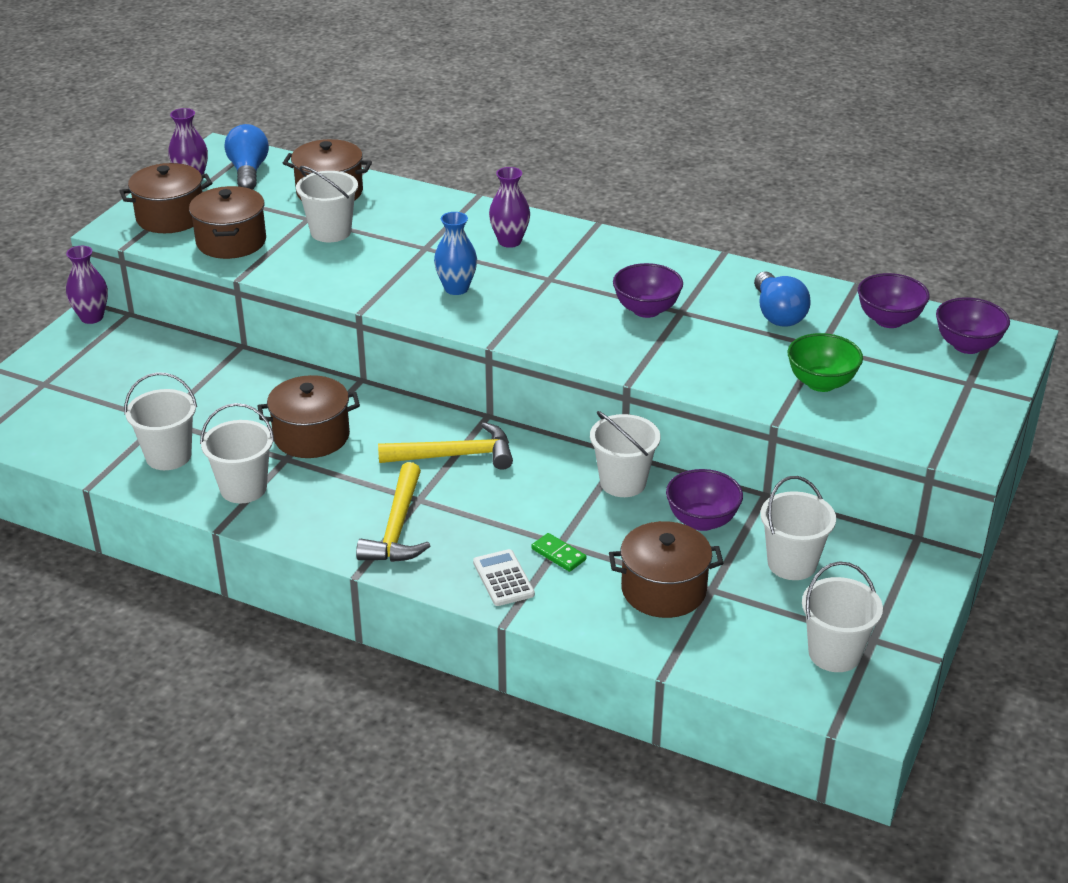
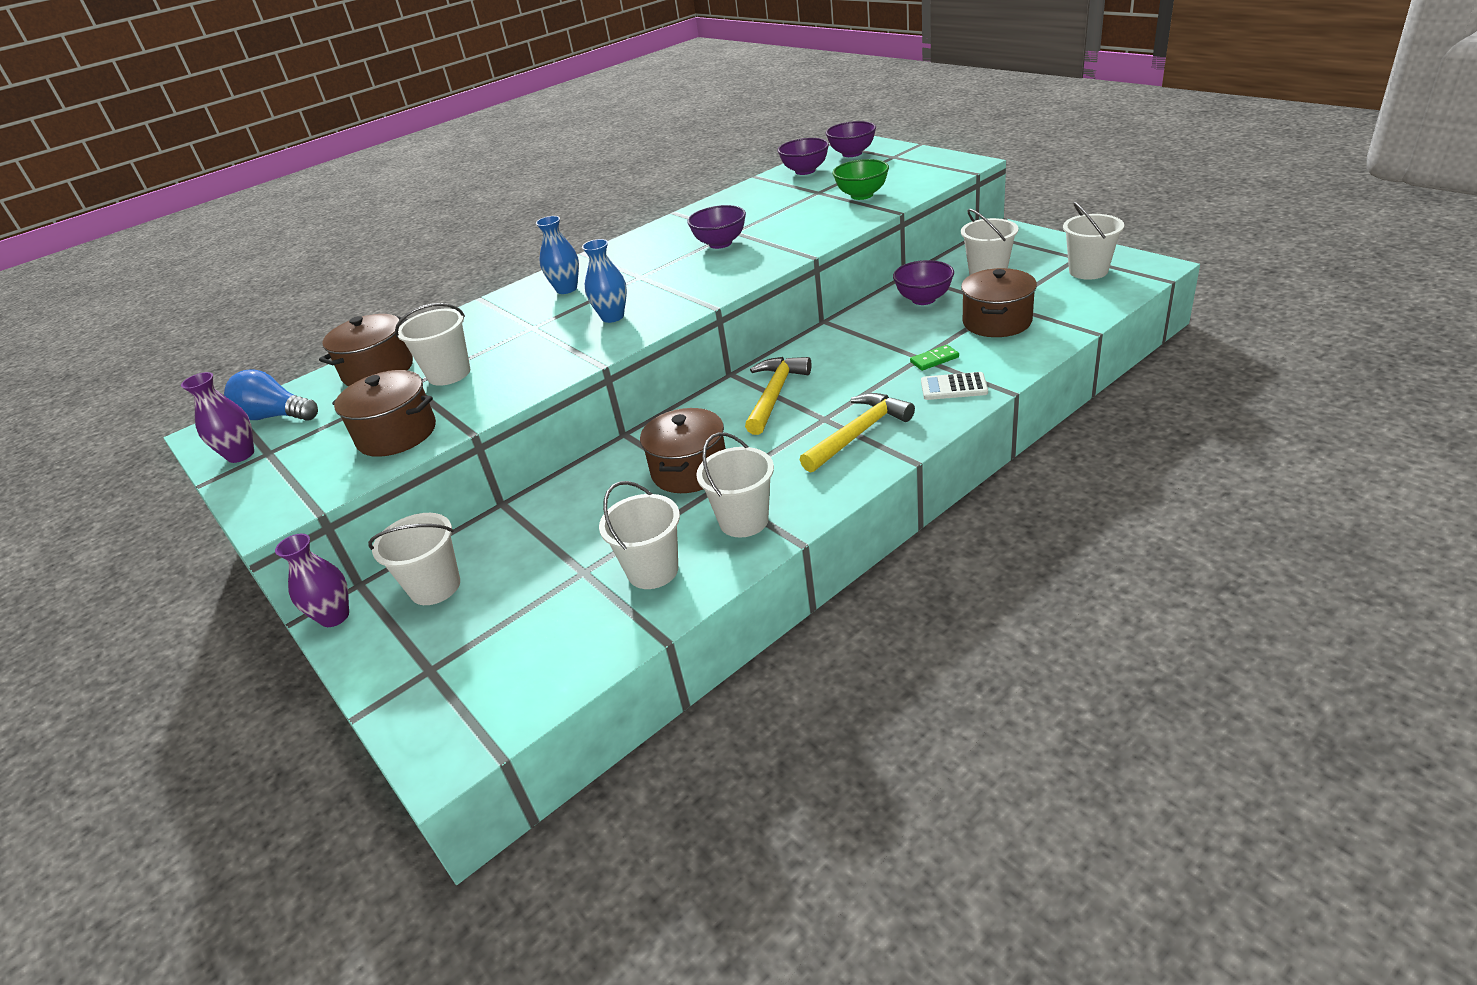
camera: 60 degrees left, 0 degrees up
brown pot [119,163,212,233] -> none
yellow hammer [356,462,430,562] -> yellow hammer turned 75 degrees counterclockwise [800,393,915,472]
purple vase [489,167,530,248] -> blue vase [536,216,579,294]
white bucket [590,411,660,497] -> white bucket moved to [368,513,460,605]
blue light bulb [754,271,811,326] -> none

